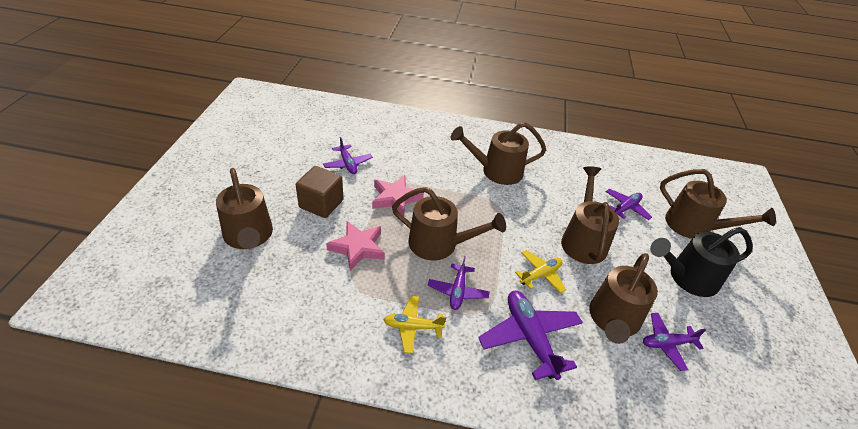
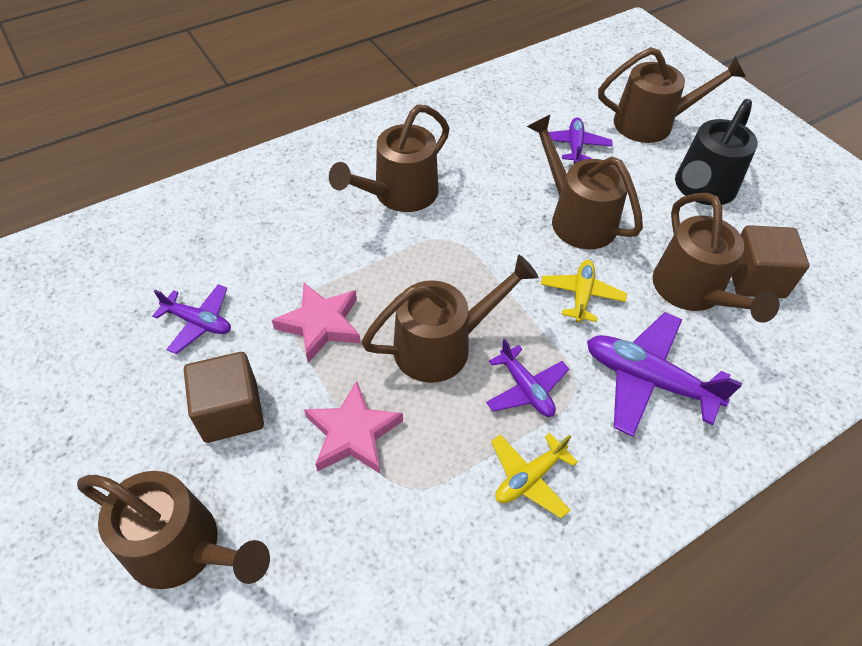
camera: 40 degrees left, 10 degrees up
purple plane [643,313,706,371] -> brown cube [732,225,809,298]

